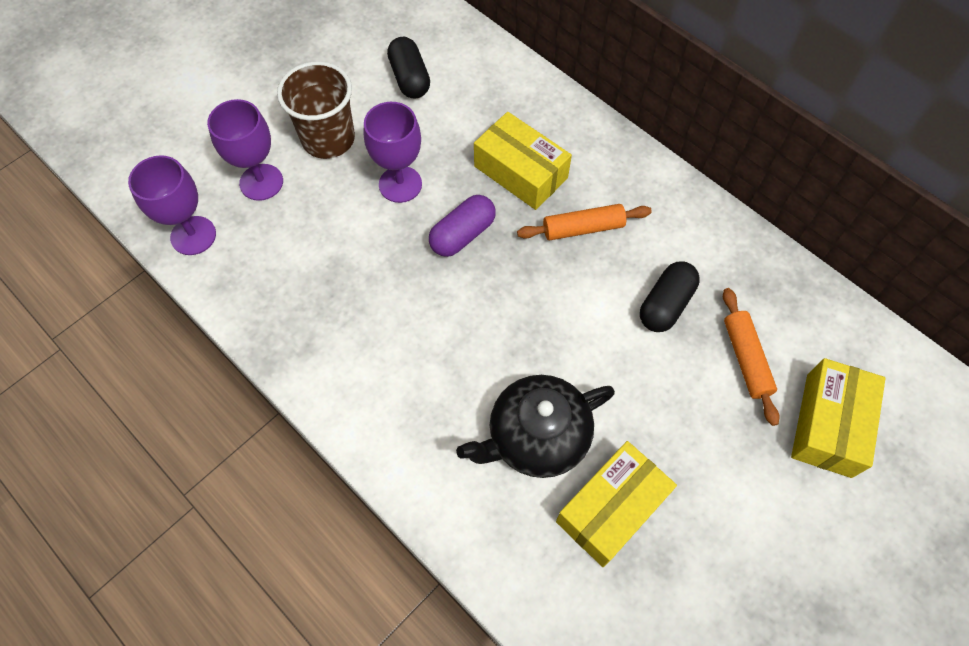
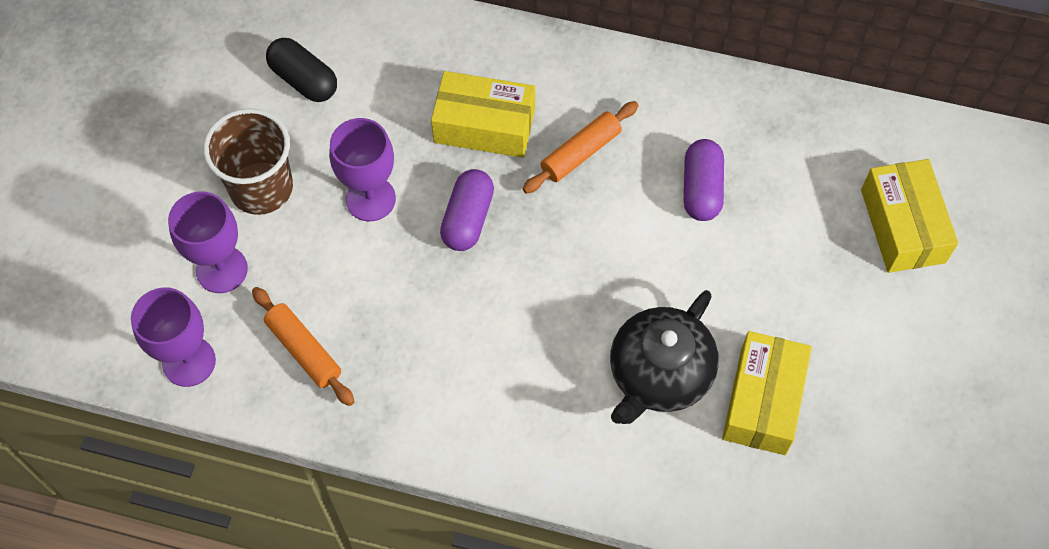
camera: 30 degrees left, 0 degrees up
black capsule [640,262,700,332] -> purple capsule [684,139,724,221]
orange rolling pin [723,288,780,426] -> orange rolling pin moved to [252,287,354,406]

